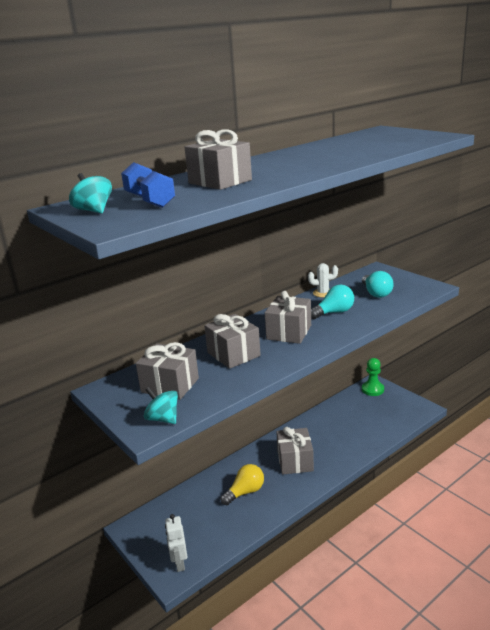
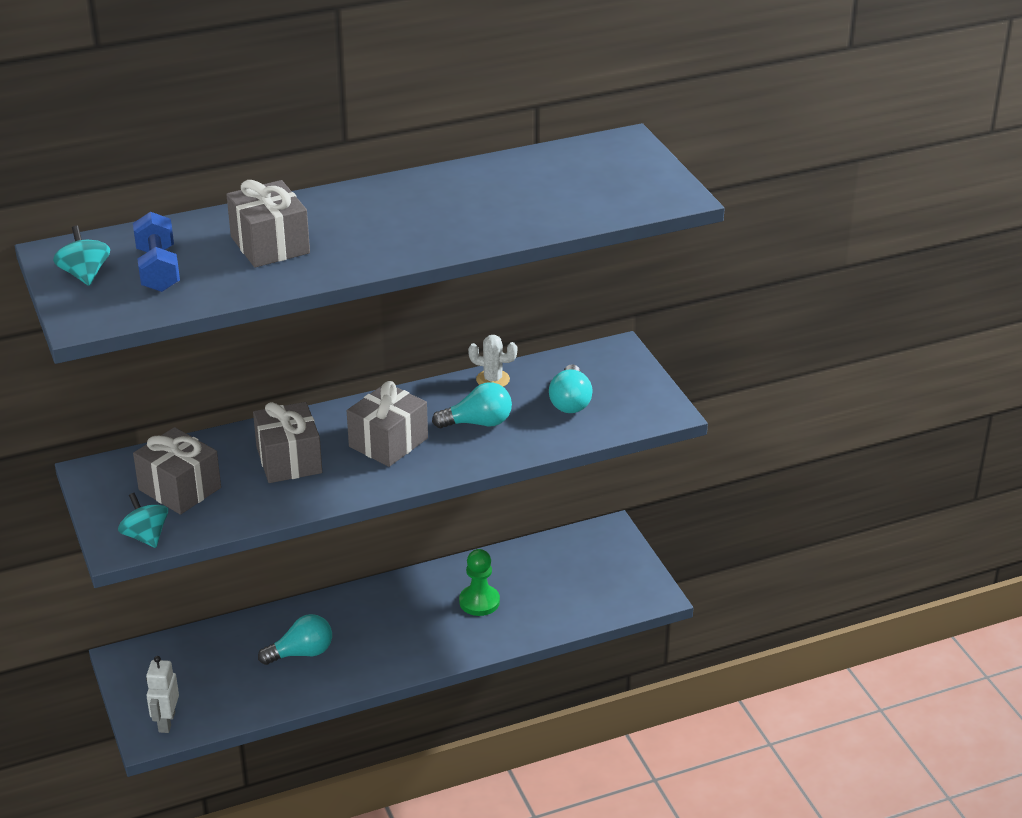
camera: 15 degrees right, 10 degrees up
yellow light bulb [221,464,264,505] -> turquoise light bulb [258,614,332,665]
grey gift [276,427,314,475] -> none
green pawn [362,358,384,396] -> green pawn moved to [459,549,500,616]

